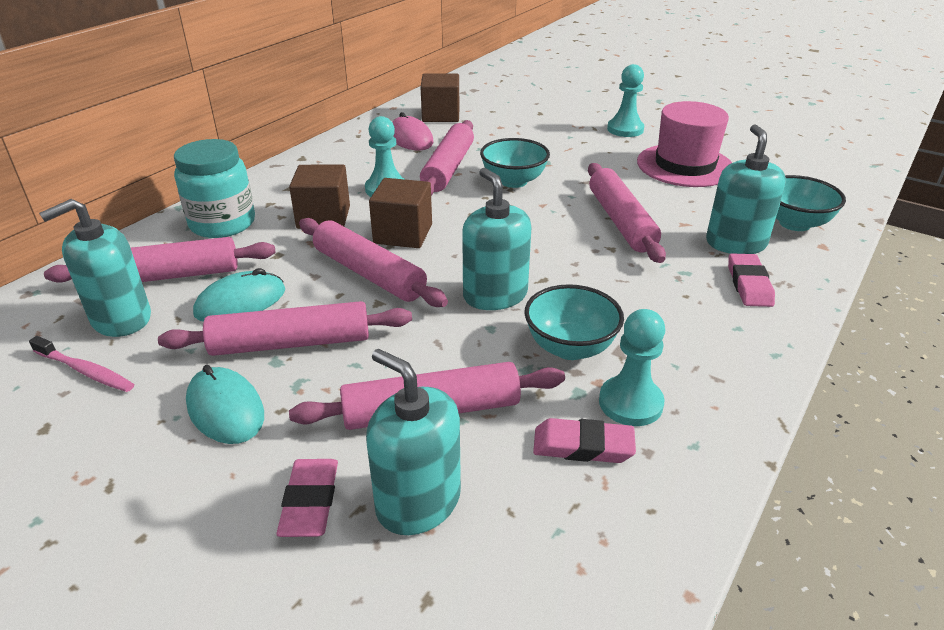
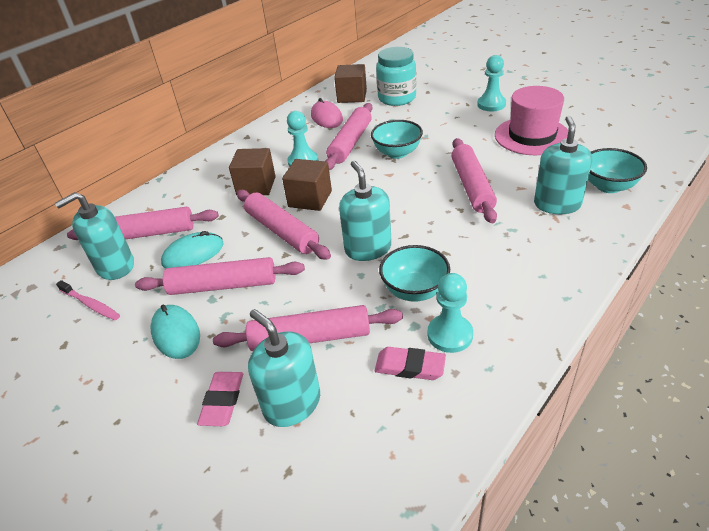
camera: 10 degrees right, 5 degrees up
turquoise jar [174,139,255,238] -> turquoise jar moved to [376,47,416,106]
pink eraser [728,253,775,307] -> none

